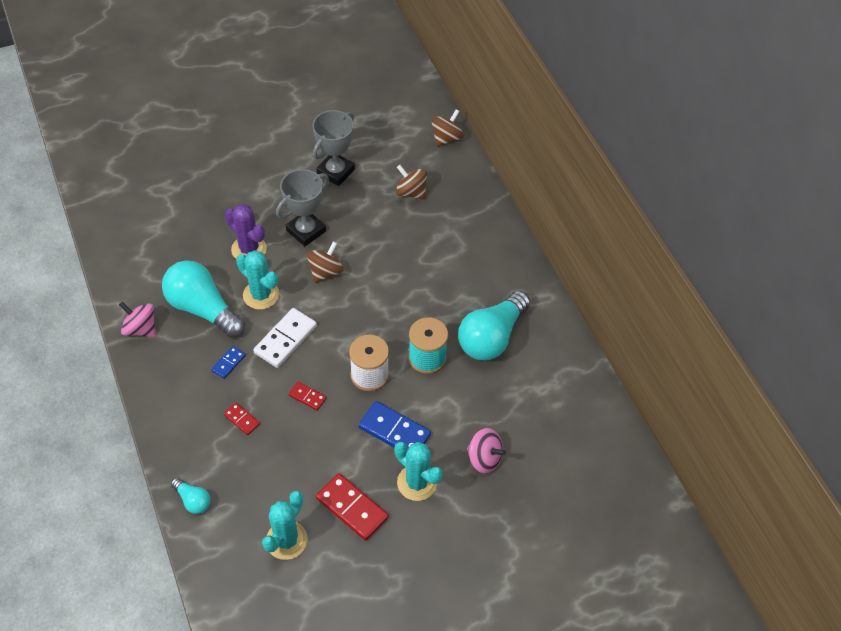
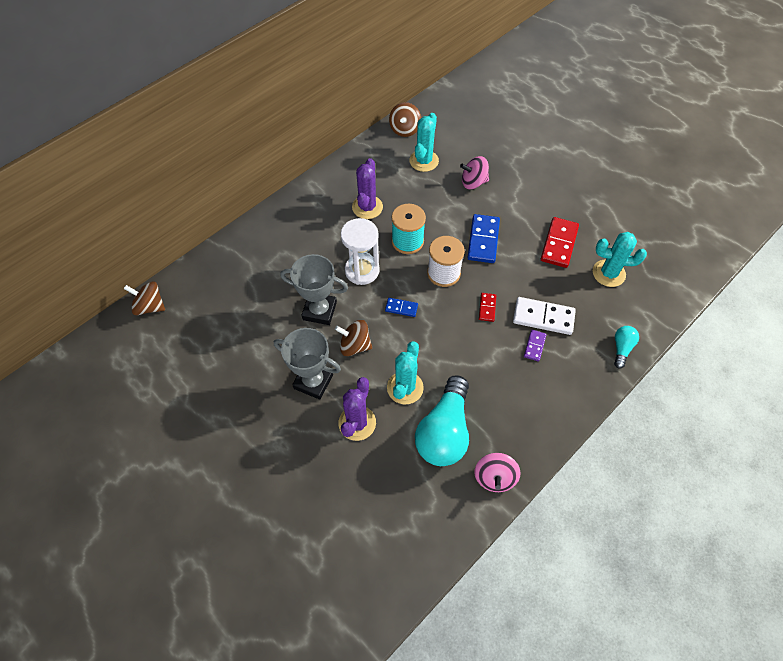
camera: 110 degrees left, 5 degrees up
blue domino [211,346,246,379] -> blue domino moved to [385,298,418,317]
red domino [223,402,260,435] -> purple domino [524,330,546,361]
white domino [253,308,317,368] -> white domino moved to [513,297,576,335]
grey trophy [312,110,355,186] -> grey trophy moved to [280,254,348,325]
turquoise cactus [394,442,443,501] -> turquoise cactus moved to [409,113,439,172]
brown spinning top [396,165,427,200] -> brown spinning top moved to [389,102,421,137]
turquoise light bulb [458,291,530,361] -> purple cactus [352,158,383,219]
pink spinning top [467,428,506,474] -> pink spinning top turned 105 degrees counterclockwise [460,156,489,189]
none -> white hourglass [341,218,380,285]

